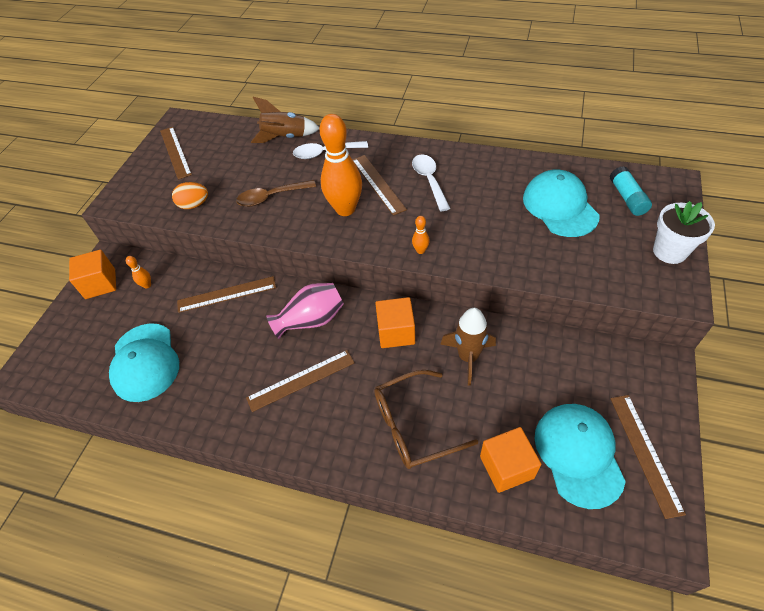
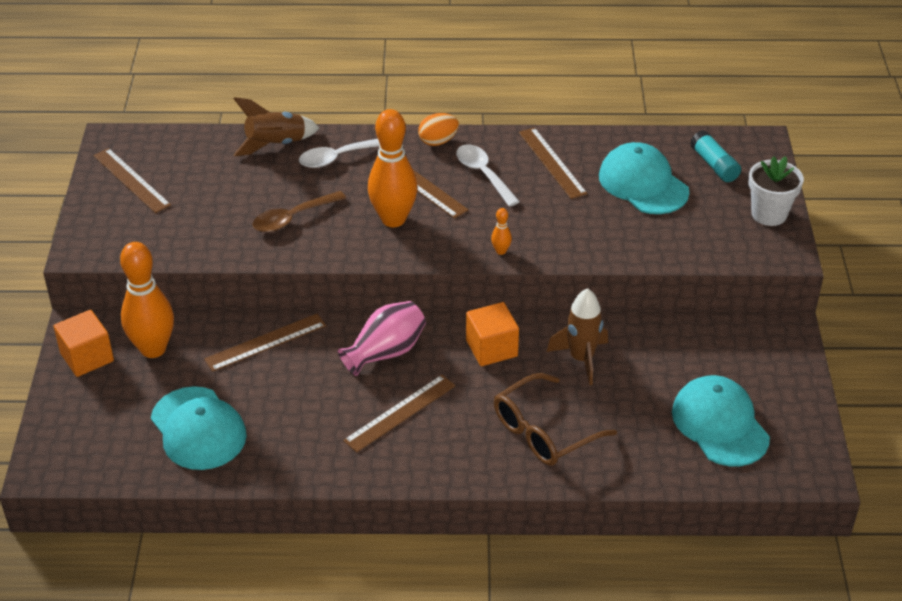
camera: 20 degrees left, 10 degrees down
orange bowling pin [126,256,151,289] -> orange bowling pin [120,242,174,358], size x2.46
orange egg [172,182,208,209] -> orange egg moved to [418,113,459,146]
orange cube [480,427,541,493] -> none
brown ruler [610,395,686,519] -> brown ruler moved to [519,127,588,199]

